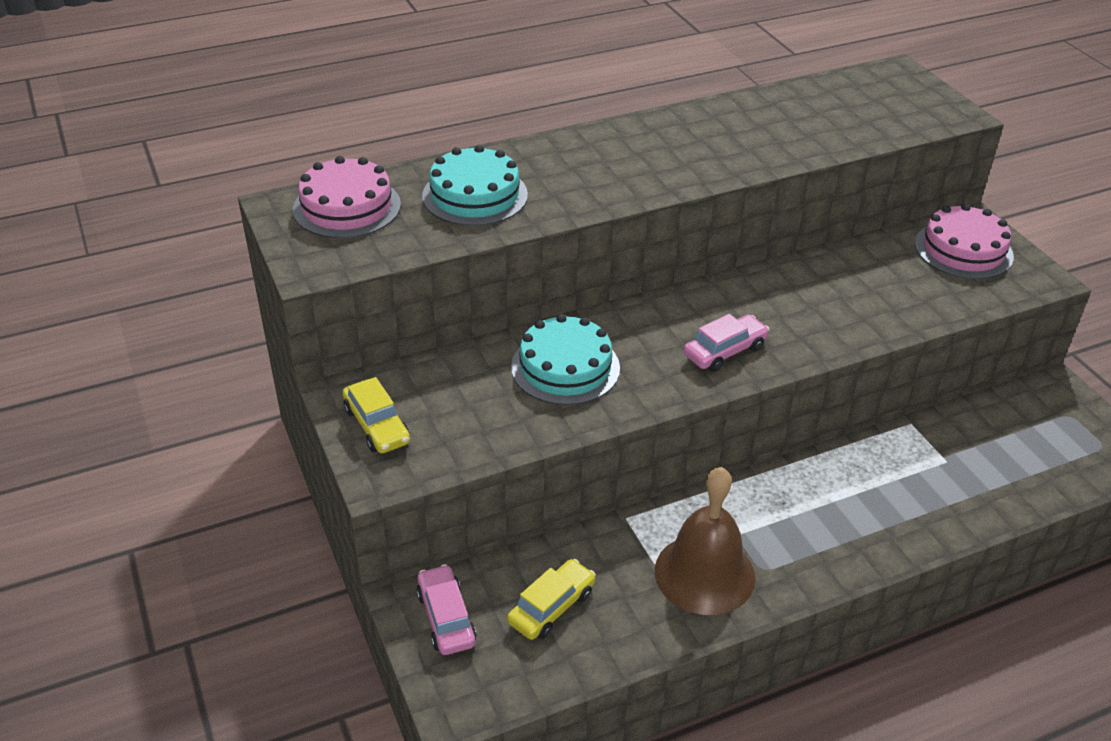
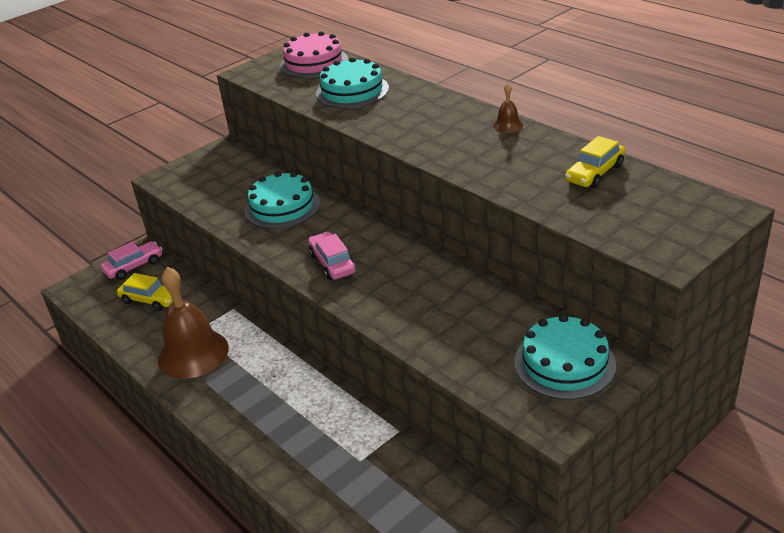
camera: 75 degrees right, 5 degrees down
yellow car [343,377,410,453] -> yellow car moved to [565,136,625,188]
pink car [684,314,769,372] -> pink car turned 150 degrees counterclockwise [308,232,356,280]
pink cake [915,204,1014,279] -> turquoise cake [515,314,616,400]
none -> brown bell [493,83,523,133]

